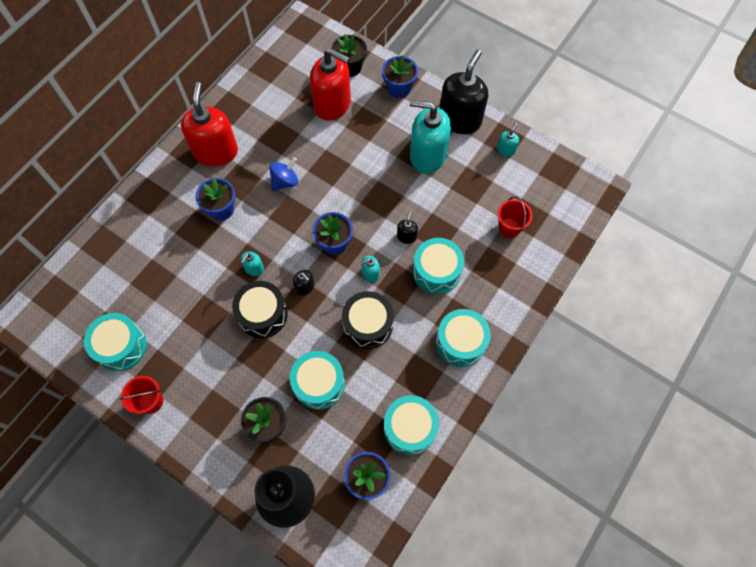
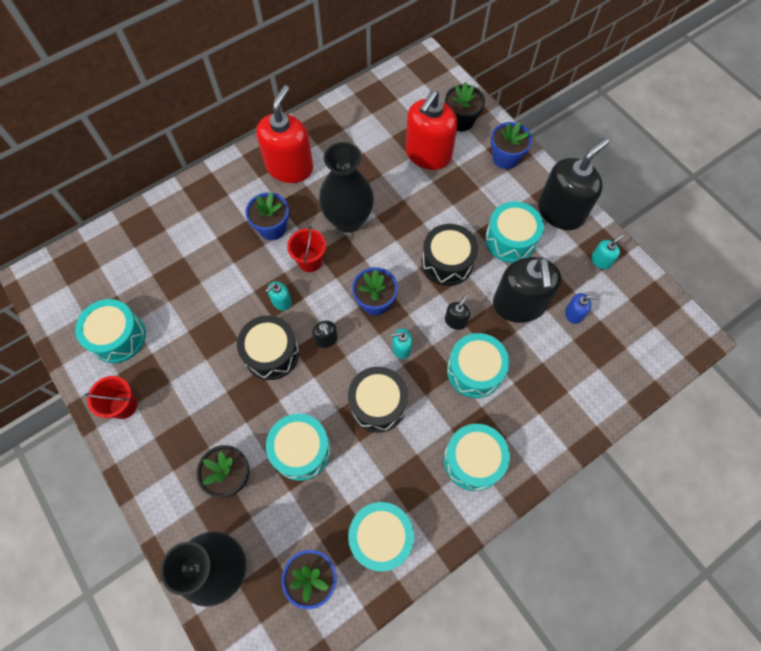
camera: 20 degrees right, 0 degrees up
blue spinning top [269,157,298,191] -> black vase [319,142,374,233]
red soap dispenser [310,48,351,120] -> red soap dispenser turned 75 degrees clockwise [405,90,458,170]
turquoise soap dispenser [410,100,451,174] -> turquoise drum [485,201,544,263]
red bucket [498,196,533,238] -> red bucket moved to [287,226,326,272]
none -> black drum [421,224,478,286]
none -> black soap dispenser [493,257,562,323]
none -> blue soap dispenser [565,293,599,324]

